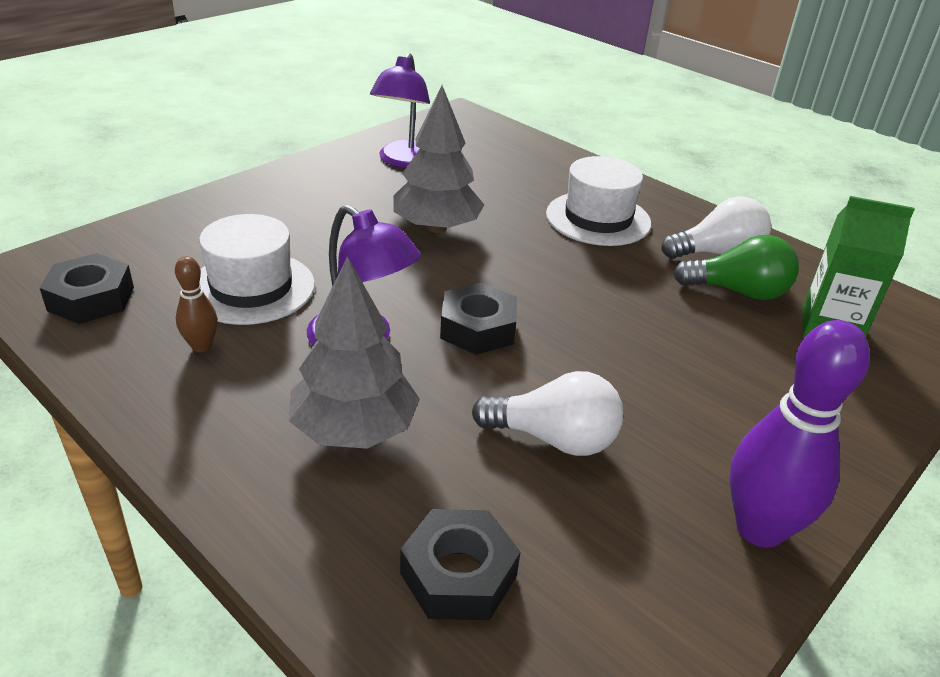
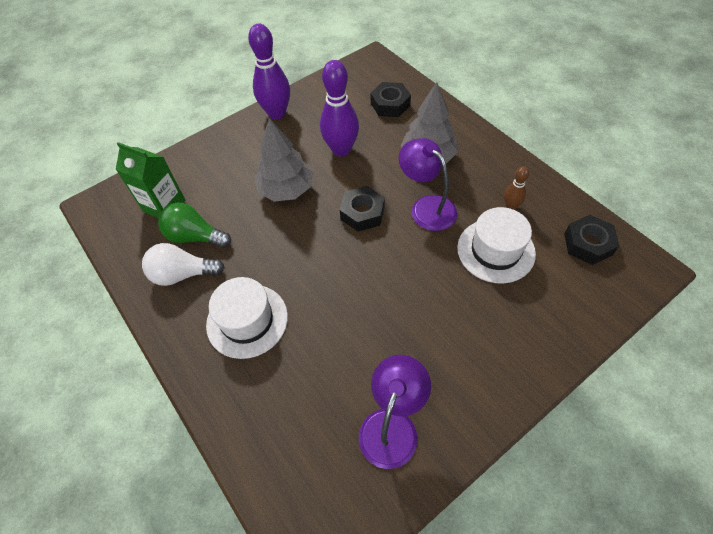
camera: 165 degrees left, 20 degrees up
grey tree [393,86,484,233] -> grey tree moved to [254,118,313,202]
white light bulb [472,371,623,456] -> purple bowling pin [320,60,359,157]

